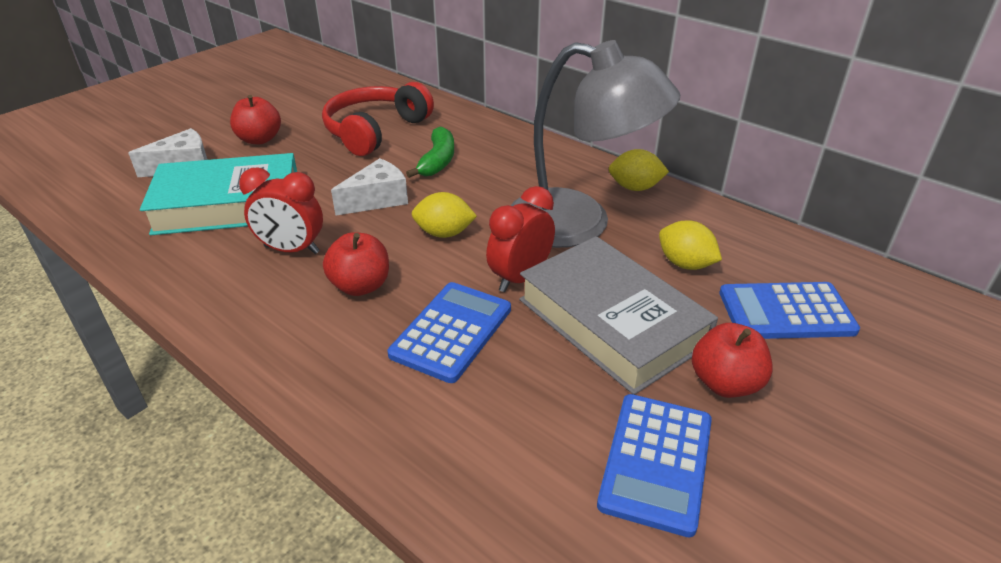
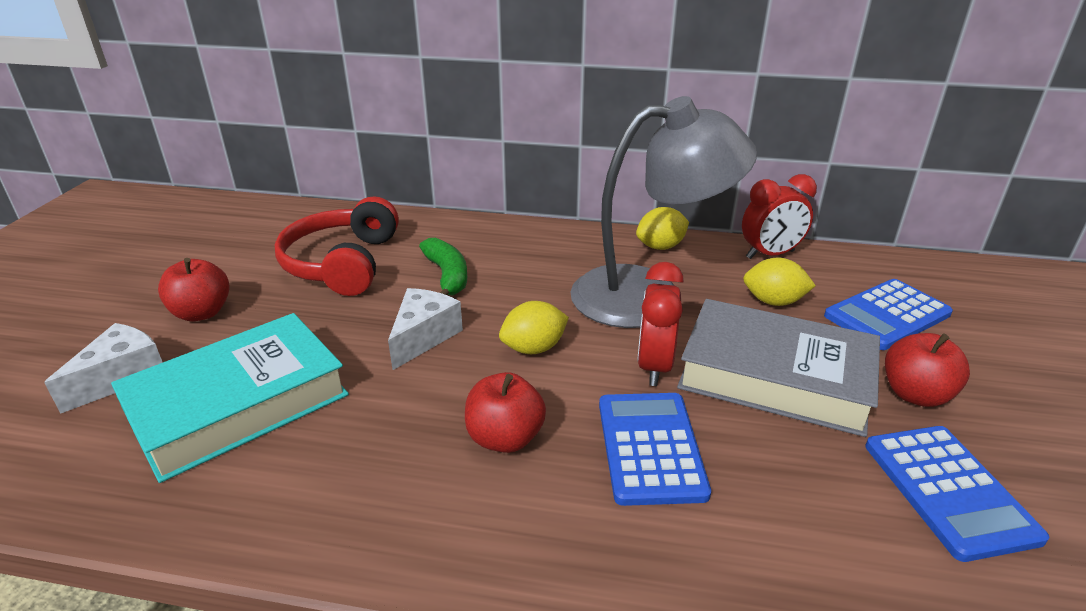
camera: 30 degrees left, 5 degrees down
red clock [239,167,323,254] -> red clock moved to [742,174,817,259]

